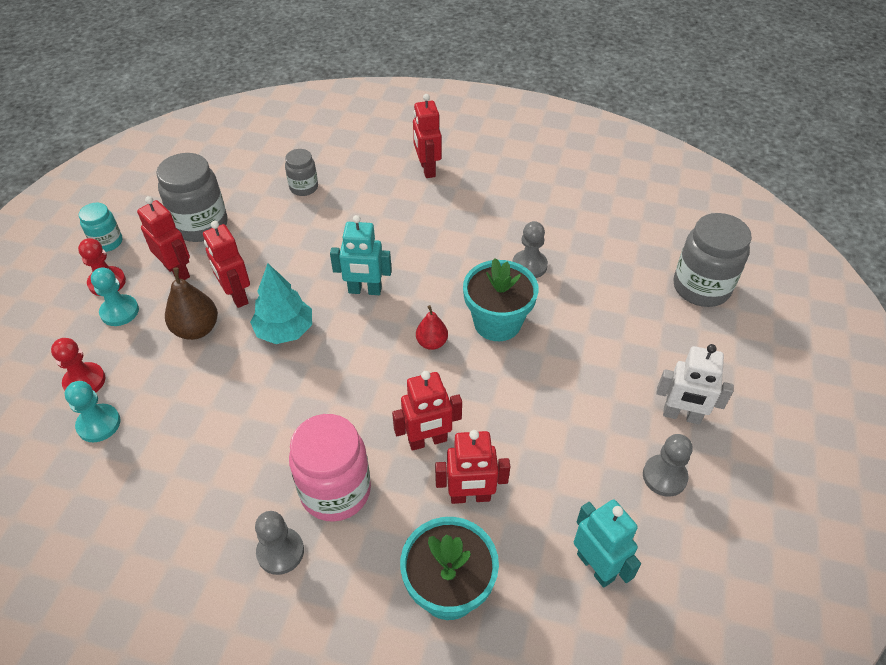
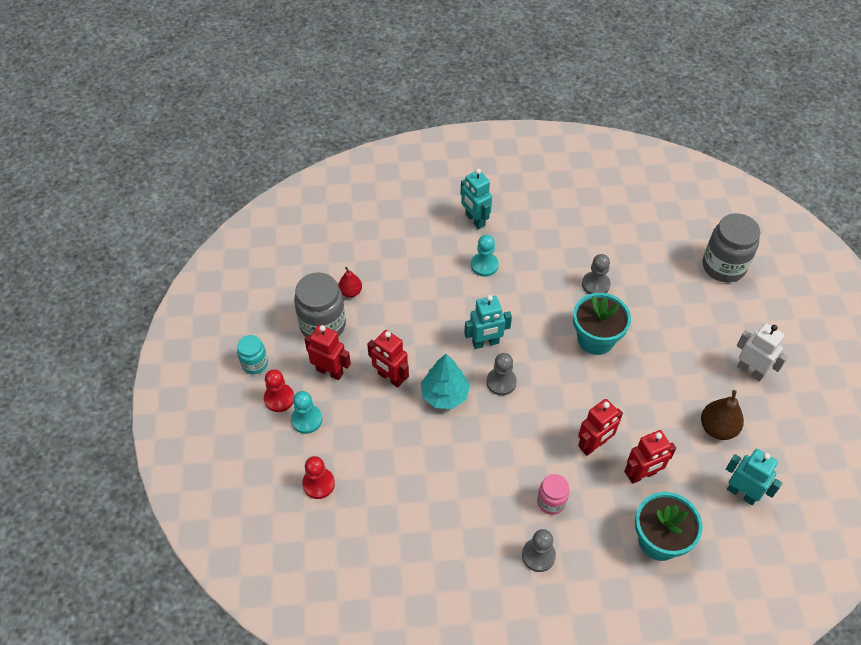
camera: 20 degrees left, 5 degrees up
turquoise pawn [65,381,120,442] -> turquoise pawn moved to [471,235,499,277]
brown pear [165,268,218,340] -> brown pear moved to [701,390,744,440]
grey jar [285,149,318,196] -> none
pink jar [289,414,371,522] -> pink jar [537,474,570,515], size x0.56
red robot [413,94,441,178] -> turquoise robot [461,169,492,229]
red pear [416,305,448,350] -> red pear moved to [338,267,362,297]
grey pawn [643,434,693,497] -> grey pawn moved to [486,353,517,396]
white robot [656,344,734,424] -> white robot turned 135 degrees counterclockwise [737,323,788,381]

